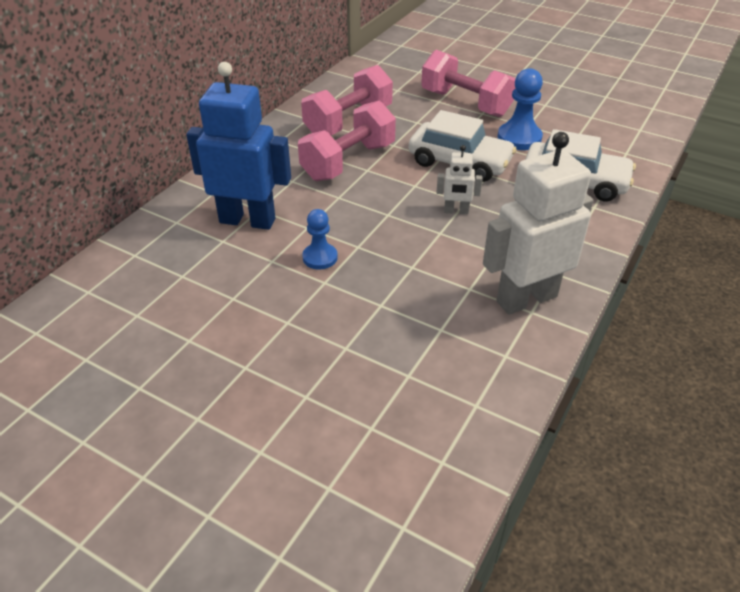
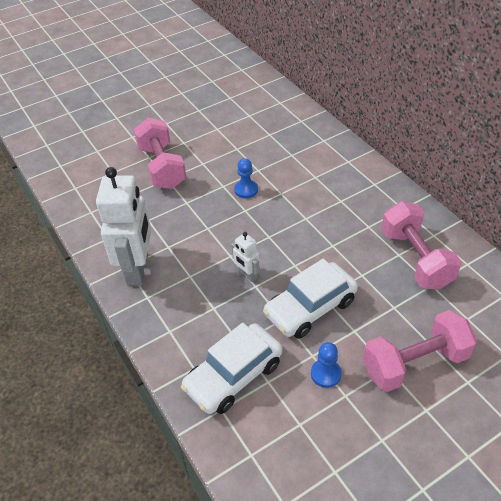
camera: 120 degrees right, 5 degrees up
blue robot [186,62,291,230] -> none
pink dumbbell [298,101,396,181] -> pink dumbbell moved to [134,118,187,189]
white robot [437,145,482,214] -> white robot turned 75 degrees counterclockwise [231,232,260,282]
blue pawn [497,68,543,150] -> blue pawn [311,342,342,388], size x0.65

